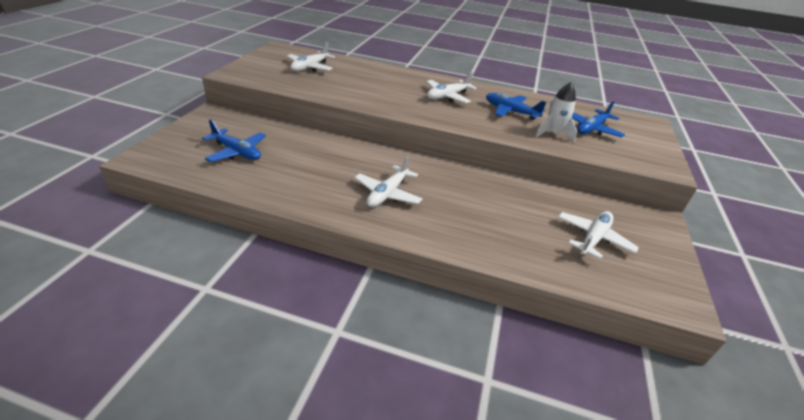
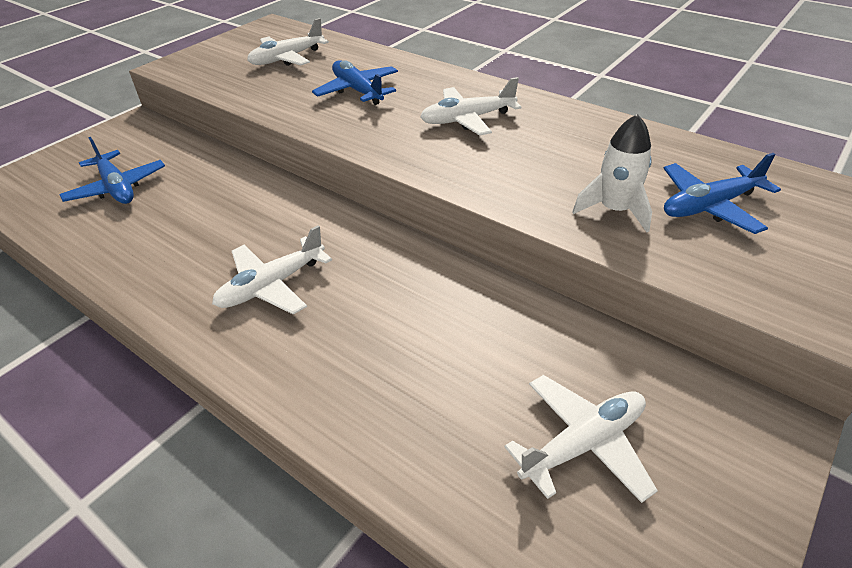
camera: 25 degrees right, 5 degrees up
blue plane [486,93,547,120] -> blue plane moved to [312,60,398,105]

